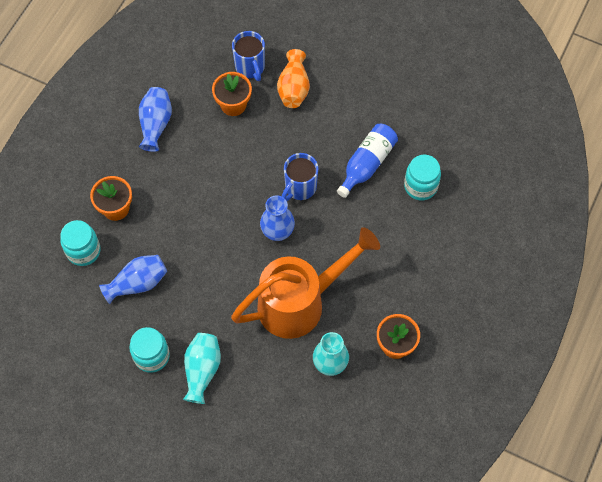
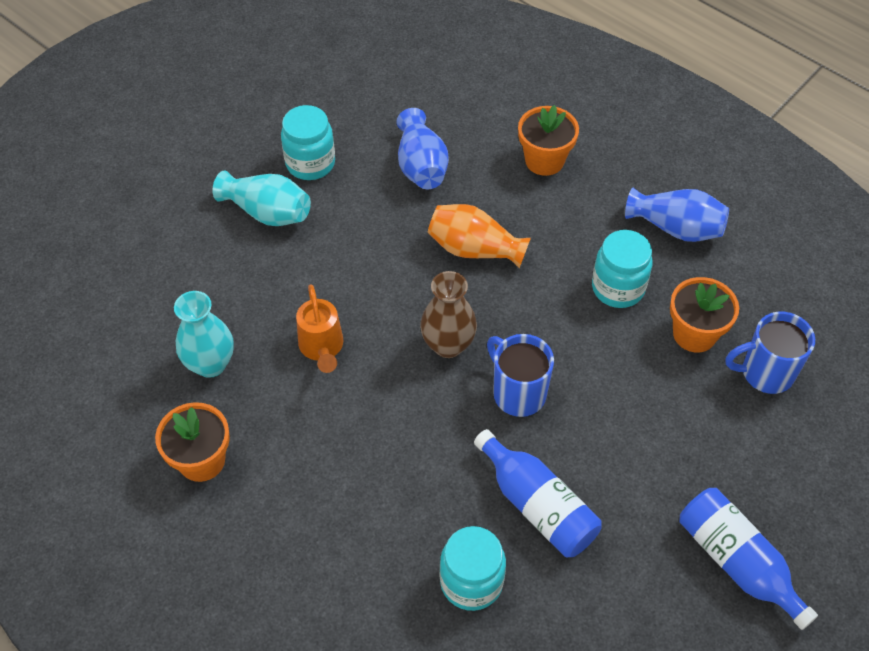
camera: 105 degrees right, 10 degrees down
turquoise jar [60,220,101,266] -> turquoise jar moved to [592,230,653,308]
orange watering can [231,227,380,339] -> orange watering can [296,284,343,373], size x0.45
blue vase [260,195,295,241] -> brown vase [420,271,477,358]
orange vase [277,49,310,108] -> orange vase moved to [428,204,531,268]
none -> blue bottle [679,488,818,630]

